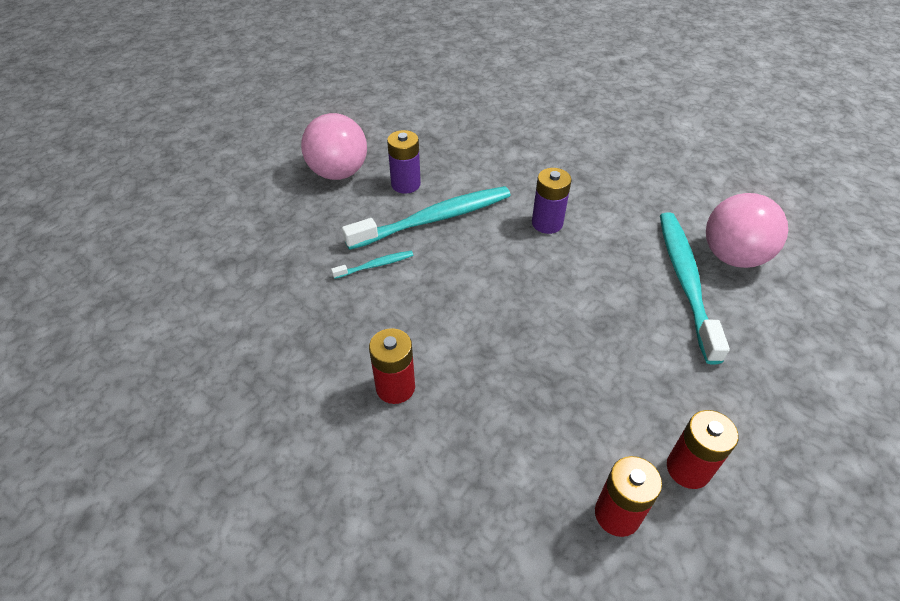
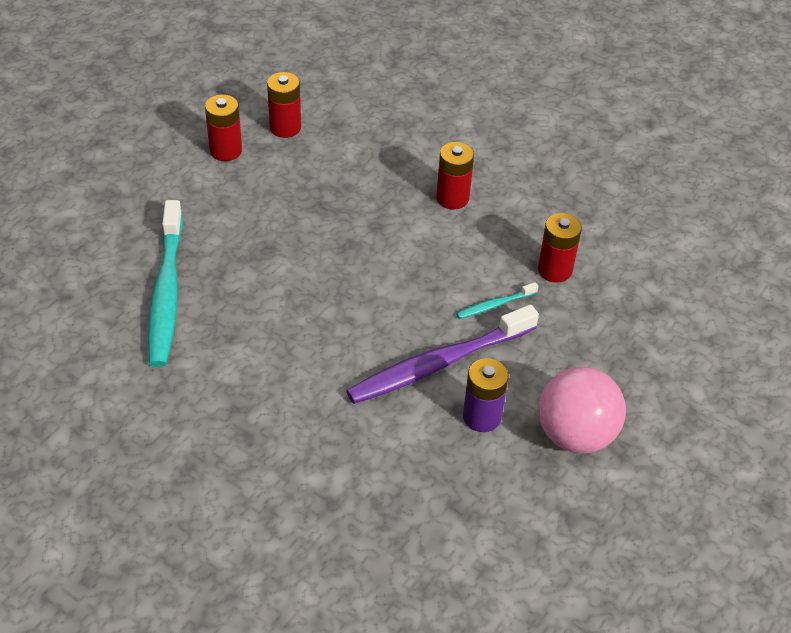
camera: 175 degrees right, 0 degrees up
turquoise toothbrush [342,186,511,250] -> purple toothbrush [346,304,539,404]
purple battery [532,168,572,234] -> none
pink ball [706,193,788,268] -> none
none -> red battery [538,213,582,283]

